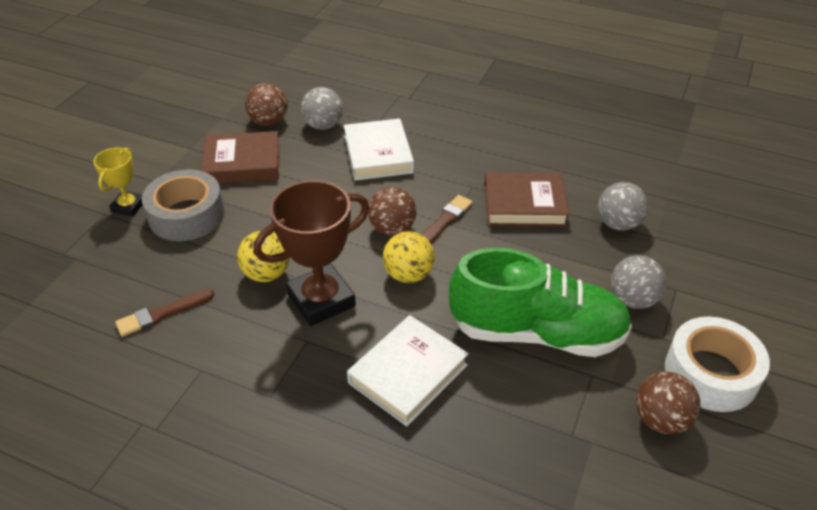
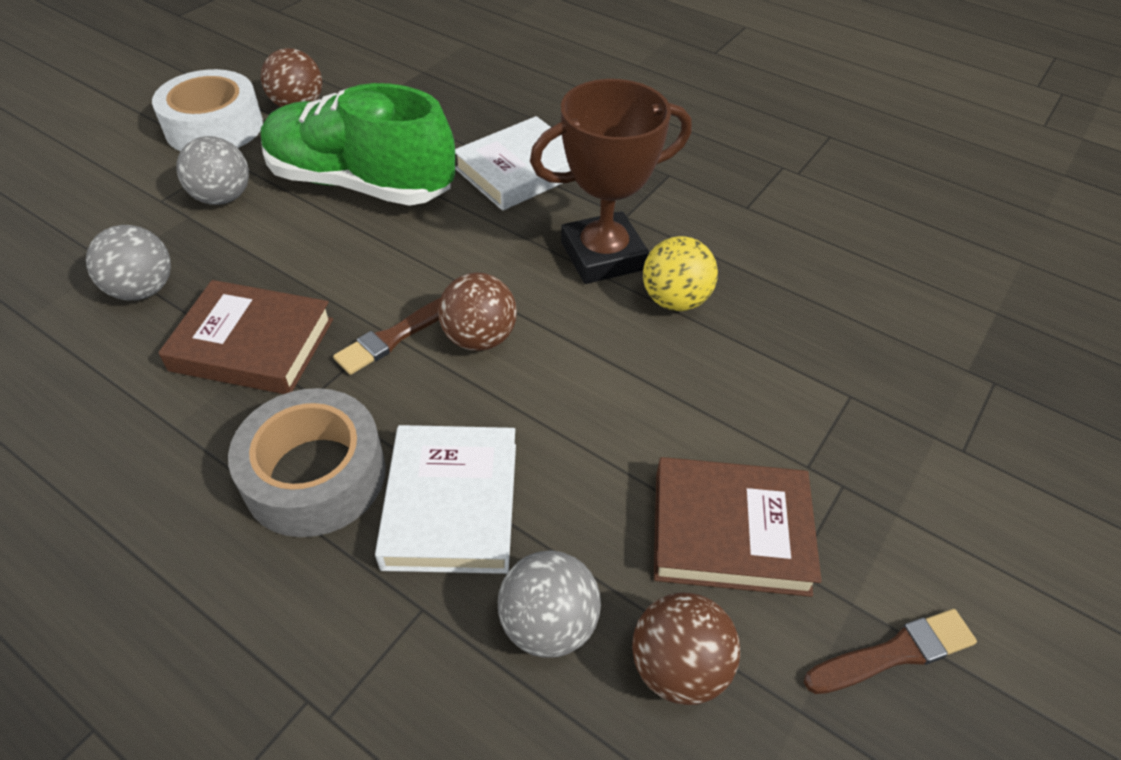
camera: 170 degrees left, 5 degrees up
yellow trophy [94,148,143,217] -> none
brown brush [115,289,214,337] -> brown brush moved to [804,609,977,694]
grey tape [142,169,225,241] -> grey tape moved to [228,388,386,537]
yellow ball [383,231,435,283] -> none

